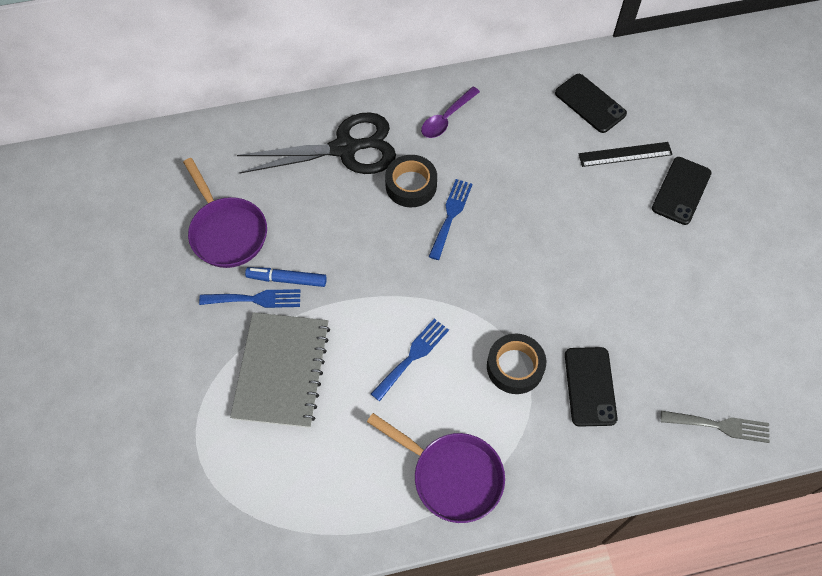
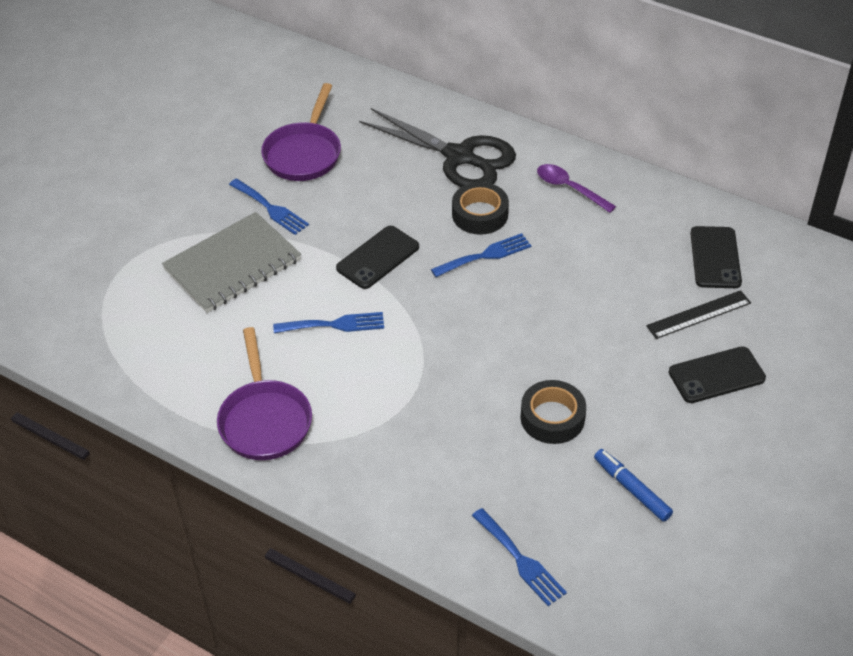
camera: 45 degrees right, 15 degrees down
blue marker [245,267,327,287] -> blue marker moved to [594,449,673,522]
purple spoon [421,87,480,138] -> purple spoon turned 45 degrees clockwise [537,164,616,213]
black tape [487,334,546,394] -> black tape moved to [520,380,586,444]
black phone [565,347,618,427] -> black phone moved to [336,226,419,289]
black ruler [579,142,673,167] -> black ruler turned 60 degrees counterclockwise [646,290,751,339]
grey fork [661,411,770,443] -> blue fork [472,508,567,606]

